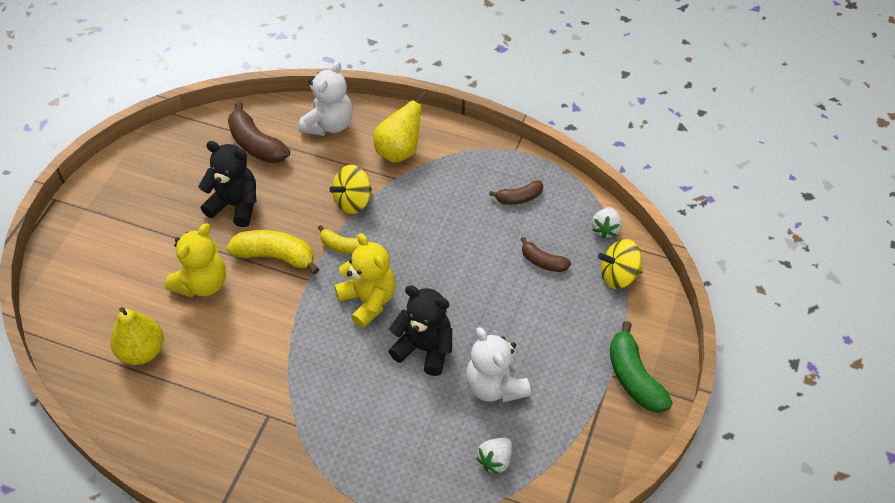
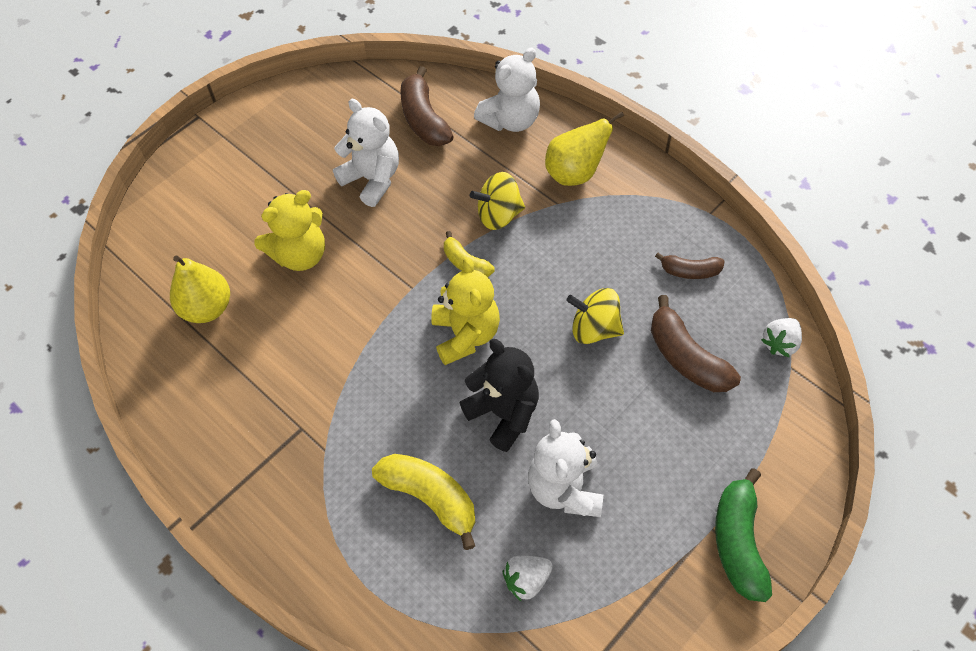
camera: 25 degrees right, 5 degrees up
black teddy bear [198,141,256,227] -> white teddy bear [333,99,399,207]
yellow banana [226,230,320,275] -> yellow banana moved to [372,454,476,550]
brown banana [521,237,571,272] -> brown banana [651,295,741,392], size x1.68
yellow spinning top [598,239,643,289] -> yellow spinning top moved to [566,288,624,344]

